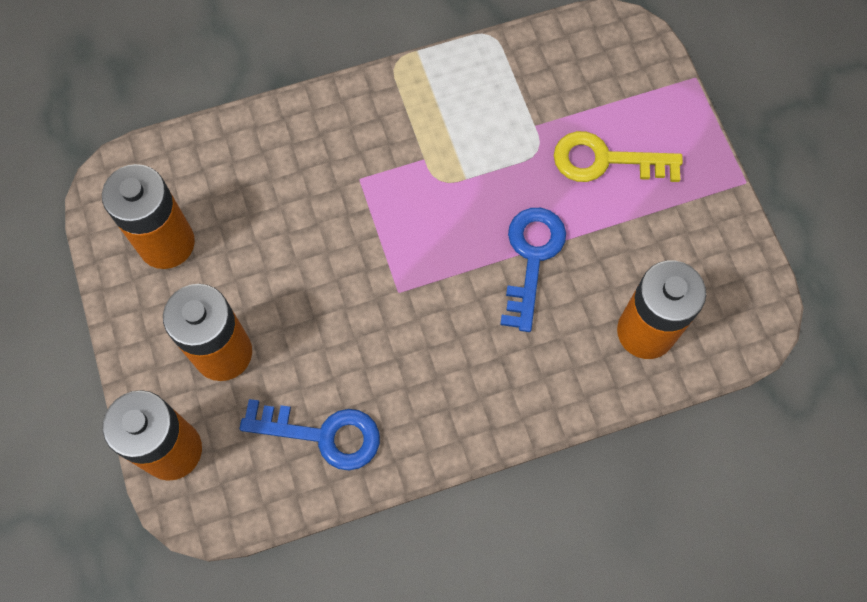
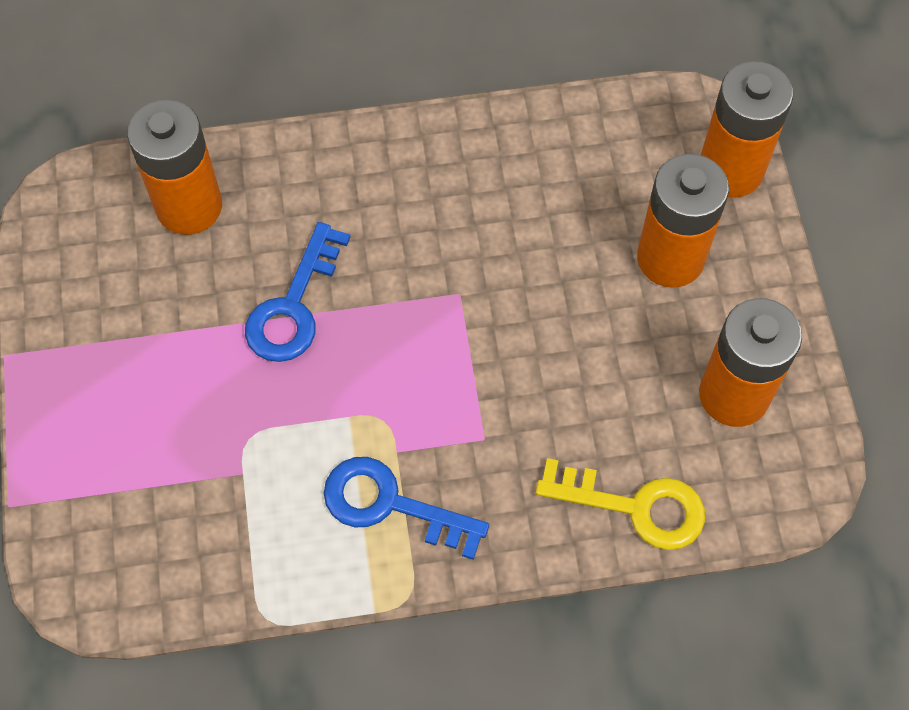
camera: 170 degrees left, 5 degrees down
blue key [240,399,380,470] -> blue key moved to [324,457,489,560]
yellow key [554,131,683,182] -> yellow key moved to [536,458,705,550]

